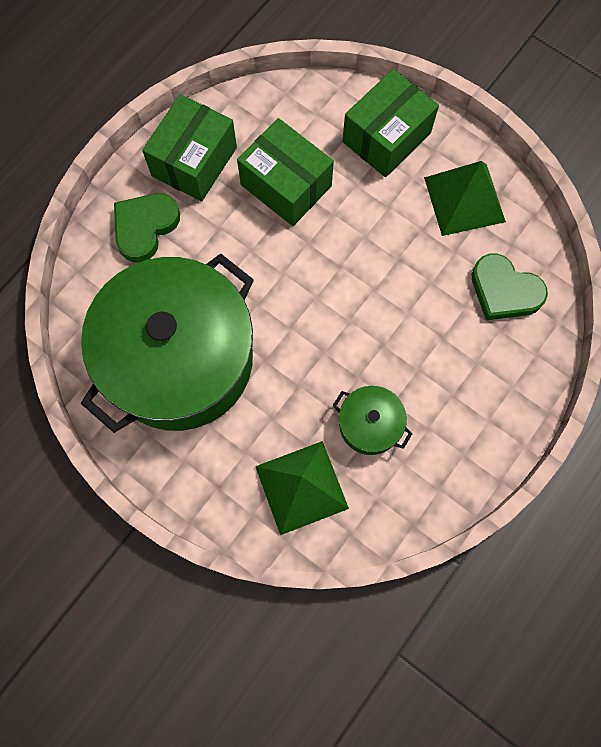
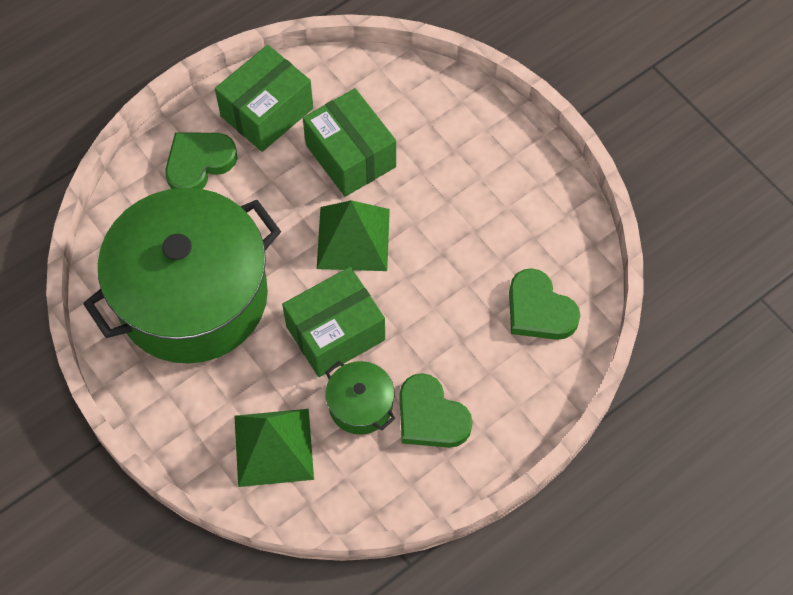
camera: 15 degrees right, 10 degrees down
green box [342,69,439,177] -> green box moved to [282,267,385,377]
green pyramid [424,161,506,236] -> green pyramid moved to [317,200,390,271]
none -> green heart [400,373,473,448]

